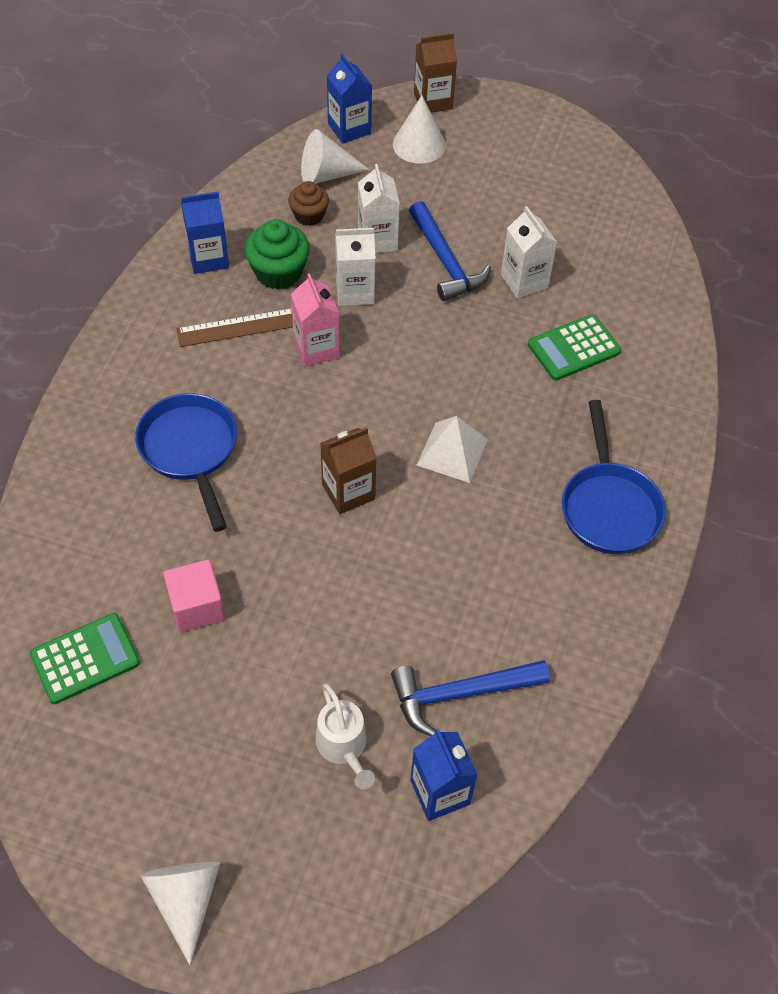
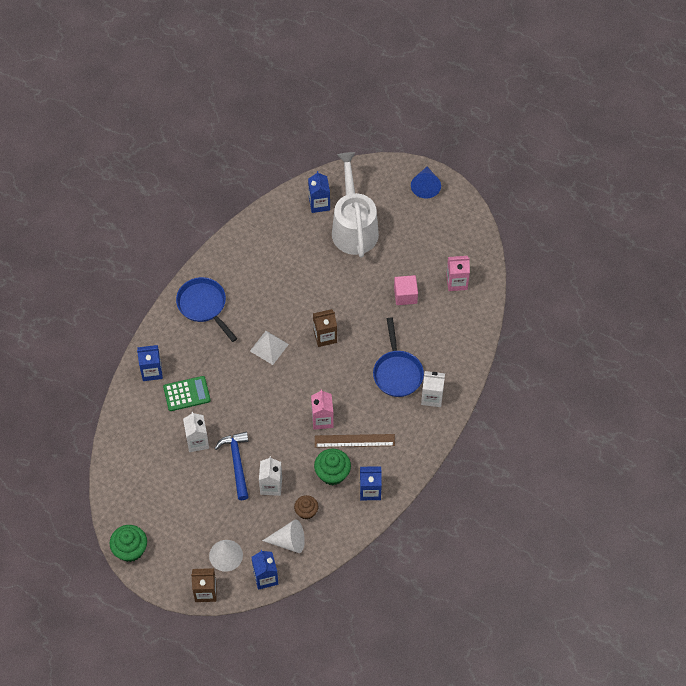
camera: 165 degrees left, 5 degrees up
green calculator [30,613,140,704] -> pink carton [446,256,470,291]
white cone [140,862,220,965] -> blue cone [411,167,441,199]
white watering can [316,684,375,789] -> white watering can [332,152,379,258], size x2.20
white carton [335,228,376,306] -> white carton moved to [421,371,445,407]
blue hammer [391,660,550,736] -> none
blue pan [562,400,666,554] -> blue pan turned 45 degrees counterclockwise [176,277,237,342]
none -> green cupcake [110,525,147,562]
none -> blue carton [137,345,163,381]

